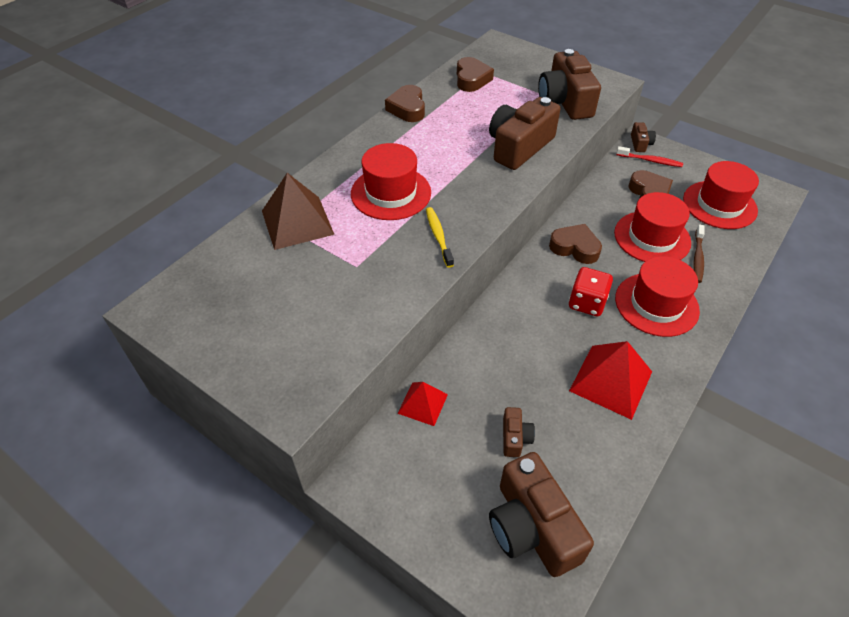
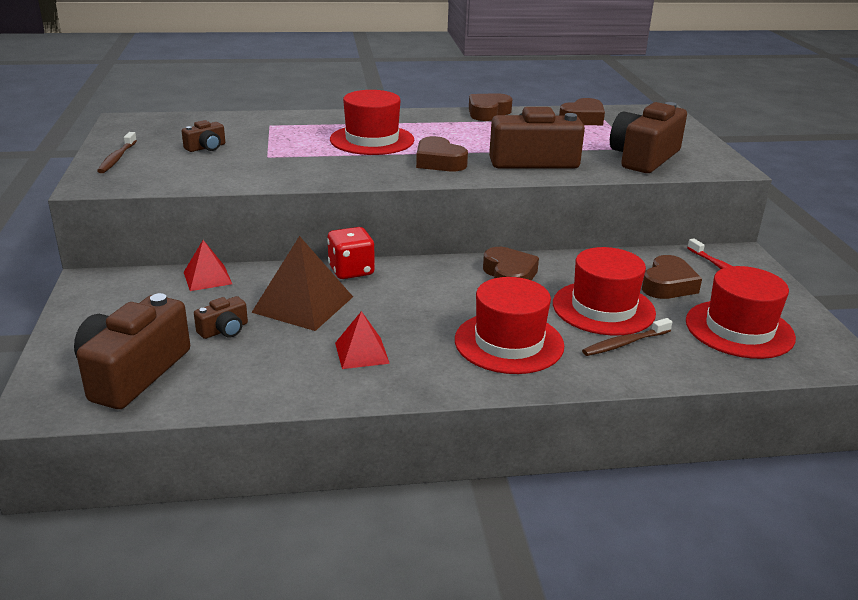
camera: 45 degrees right, 20 degrees down
brown pyramid [262,173,335,250] -> brown pyramid moved to [251,236,353,331]
yellow toothbrush [426,207,454,268] -> none
red dice [569,267,613,316] -> red dice moved to [327,227,375,279]
red pyramid [569,341,652,420] -> red pyramid [335,311,390,369], size x0.59
brown camera [631,122,656,152] -> brown camera moved to [182,120,225,152]
none -> brown toothbrush [97,132,137,173]
none -> brown heart [416,136,468,171]

